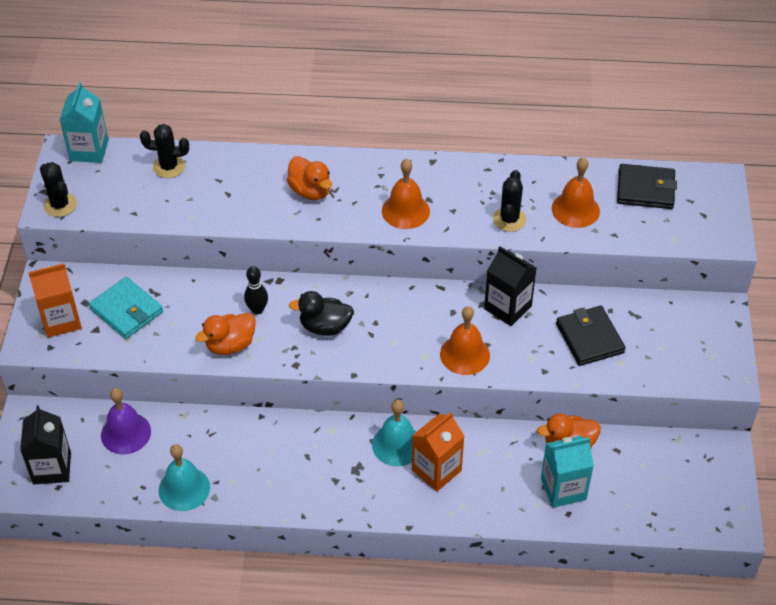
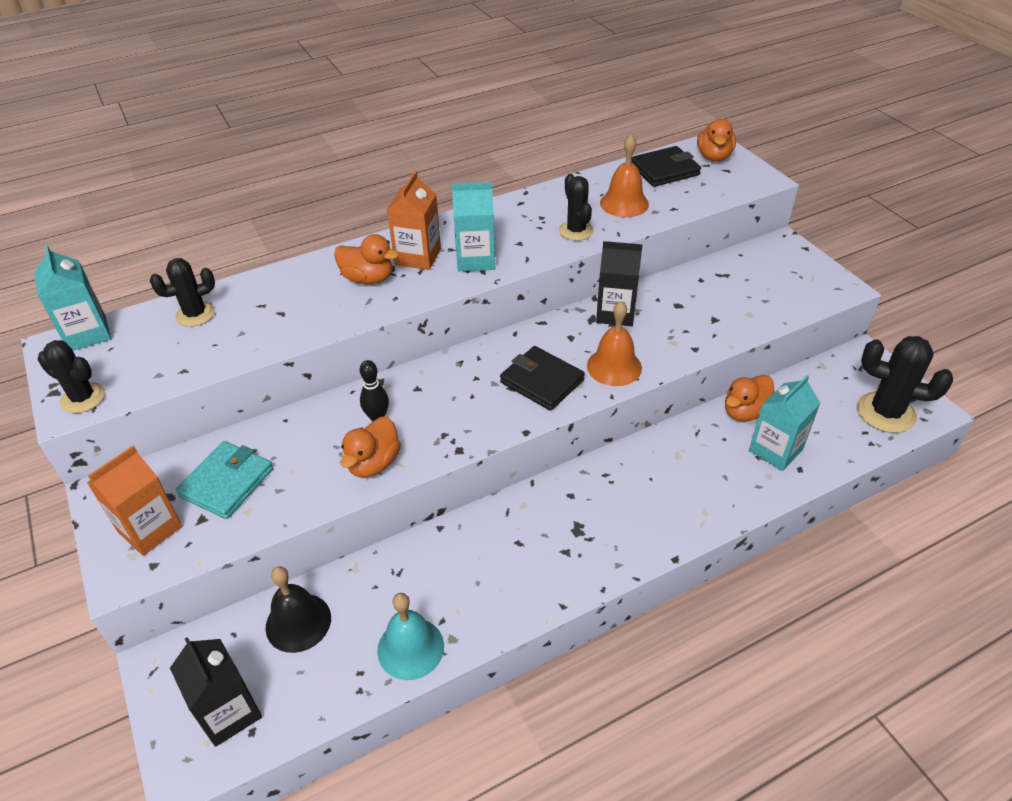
camera: 30 degrees left, 5 degrees down
turquoise wallet [89,277,163,339] -> turquoise wallet turned 75 degrees counterclockwise [176,441,273,519]
purple bell [101,388,151,454] -> black bell [266,566,331,653]
black duck [289,291,354,336] -> none
turquoise bell [372,400,416,466] -> none
orange bell [382,159,430,229] -> turquoise carton [452,182,495,271]
orange carton [412,412,464,492] -> orange carton moved to [387,171,441,270]
black wallet [556,306,626,366] -> black wallet moved to [500,346,585,411]
none -> orange duck [697,119,736,161]
none -> black cactus [857,336,953,433]

